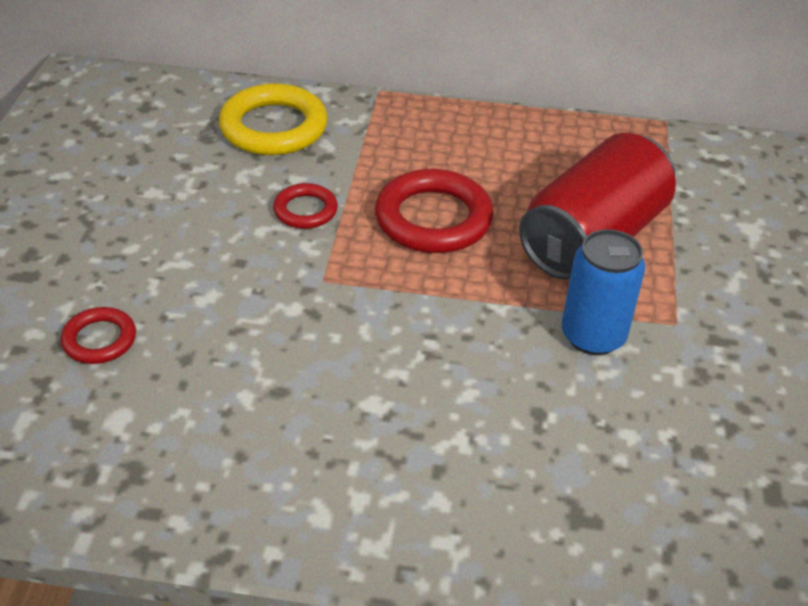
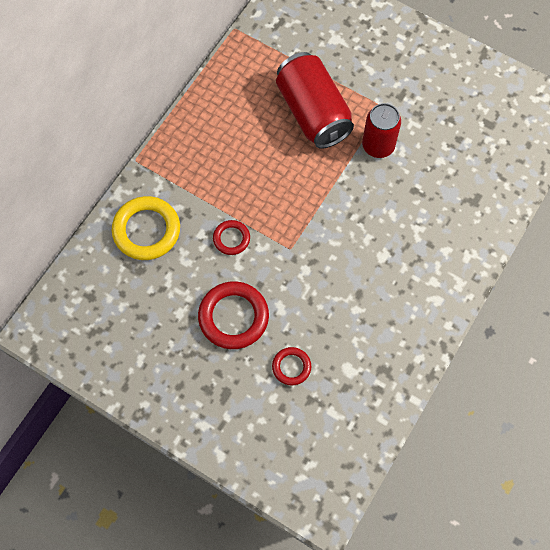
camera: 65 degrees left, 25 degrees up
red ring [375,169,494,253] -> red ring moved to [198,281,269,349]
blue can [562,229,646,355] -> red can [362,103,401,158]

